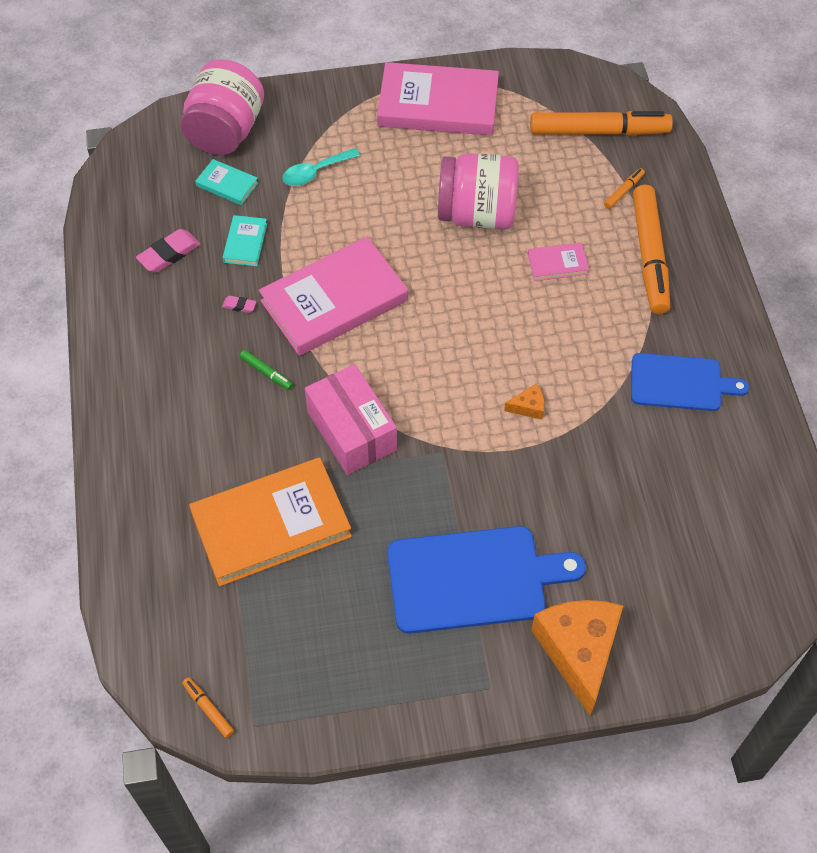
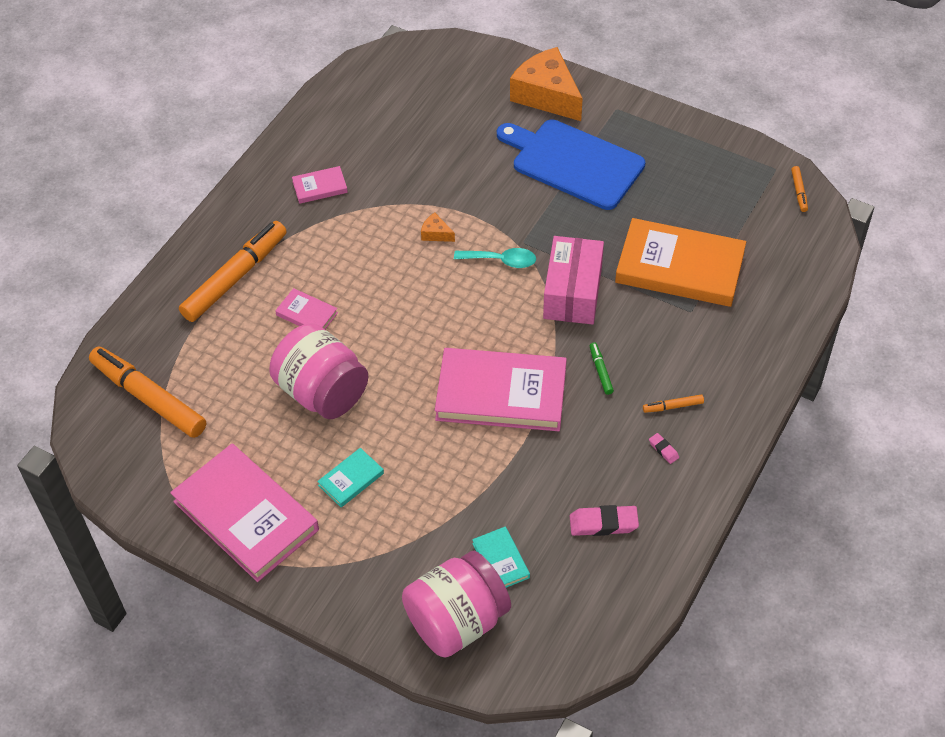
camera: 140 degrees left, 5 degrees down
turquoise book [222,215,267,266] -> turquoise book moved to [317,448,384,507]
pink eraser [222,296,257,313] -> pink eraser moved to [649,433,679,464]
turquoise spoon [282,148,360,186] -> turquoise spoon moved to [454,248,536,268]
orange cheese [531,600,623,716] -> orange cheese turned 105 degrees clockwise [510,47,583,121]
orange marker [604,168,645,209] -> orange marker moved to [643,394,704,413]
blue cutting board [631,353,749,411] -> pink book [292,166,348,204]

